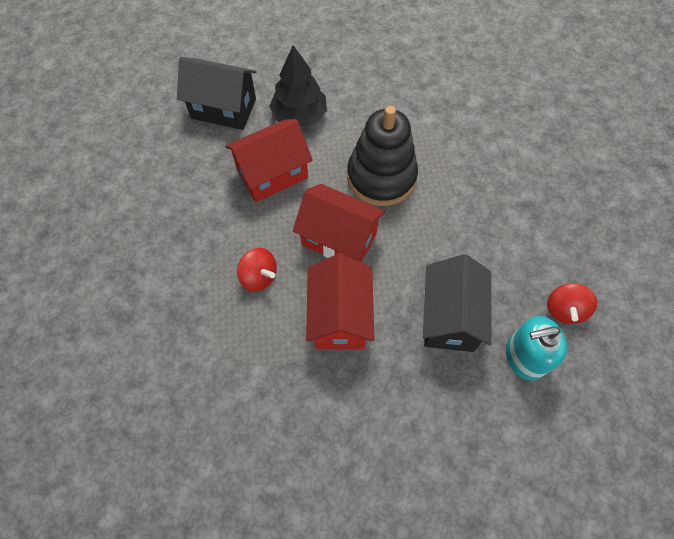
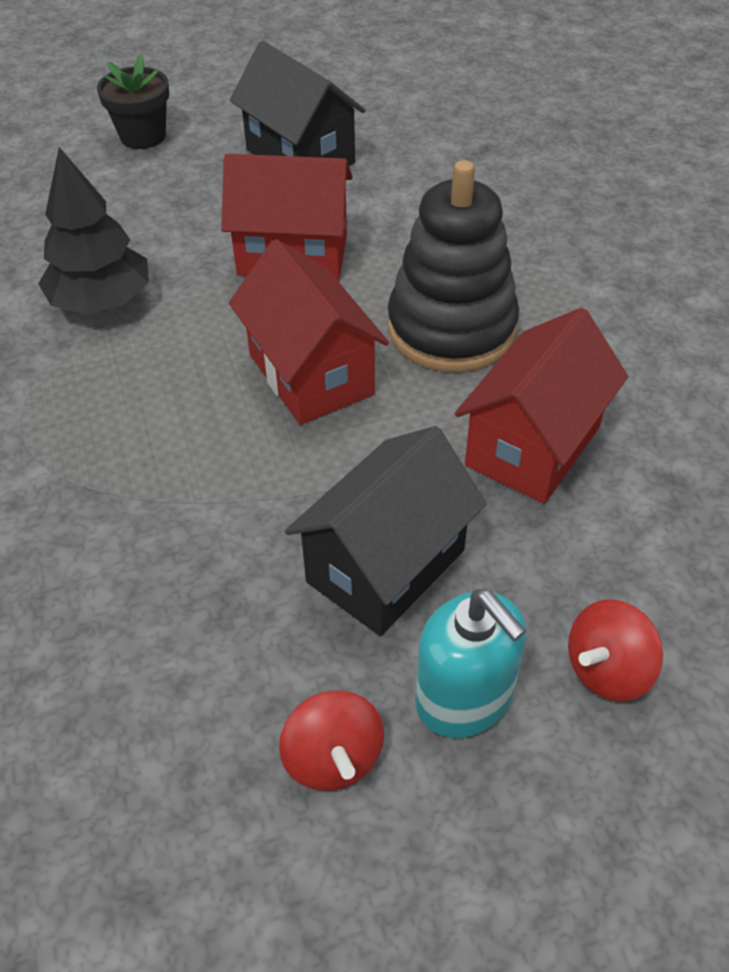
camera: 35 degrees right, 15 degrees down
red spinning top [237,248,277,292] -> red spinning top moved to [279,690,384,791]
black tree [269,45,327,127] -> black tree moved to [38,147,149,314]
red house [306,253,374,349] -> red house moved to [455,308,628,504]
turquoise soap dispenser [506,316,567,381] -> turquoise soap dispenser turned 150 degrees counterclockwise [415,589,526,738]
none -> black flower pot [97,54,169,149]

